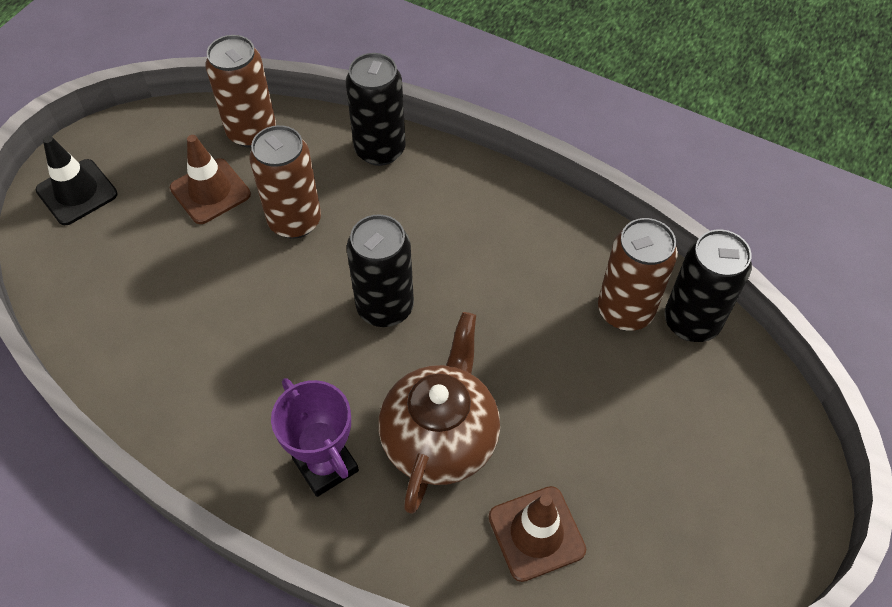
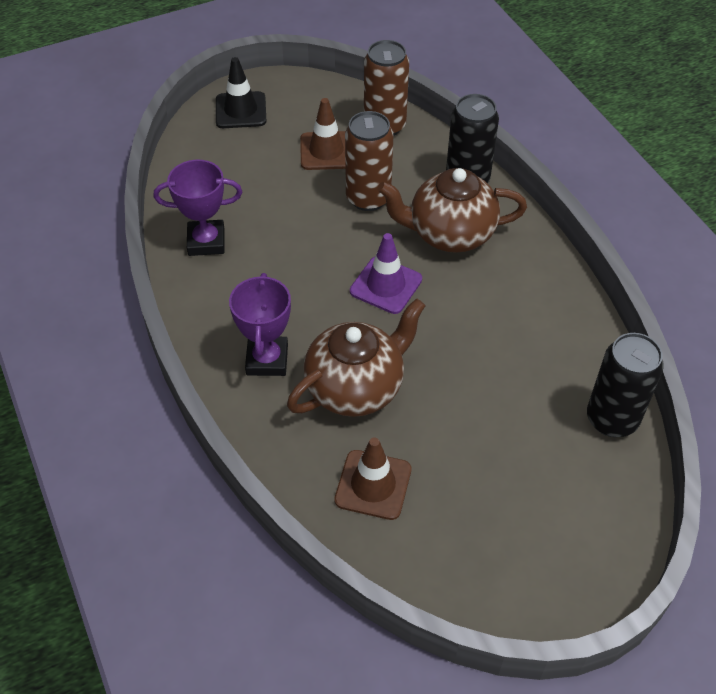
camera: 35 degrees right, 5 degrees down
black can [347,214,414,327] -> purple traffic cone [350,233,422,314]
brown can [598,218,678,331] -> none
none -> purple trophy [154,160,242,256]
none -> brown teapot [377,168,527,253]

